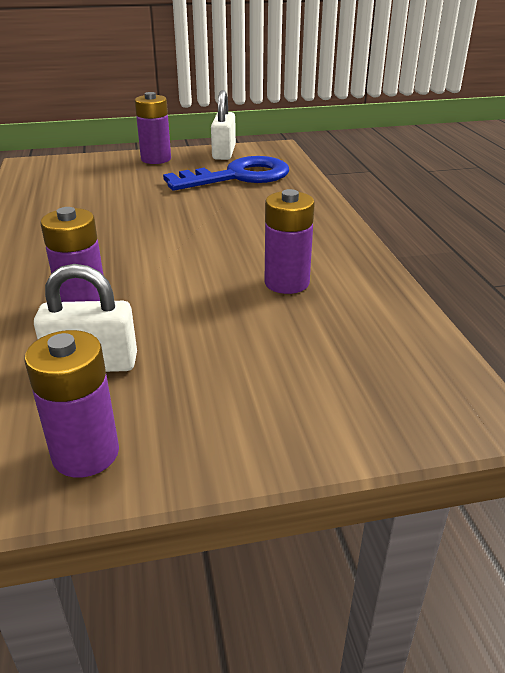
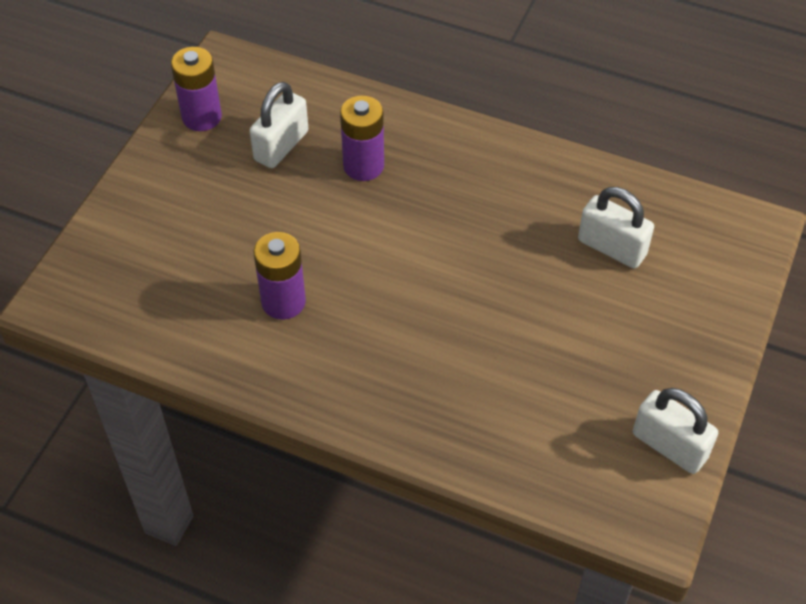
camera: 125 degrees right, 20 degrees up
purple battery [135,92,171,164] -> none
blue key [163,156,289,191] -> none
none -> white padlock [578,187,654,268]

